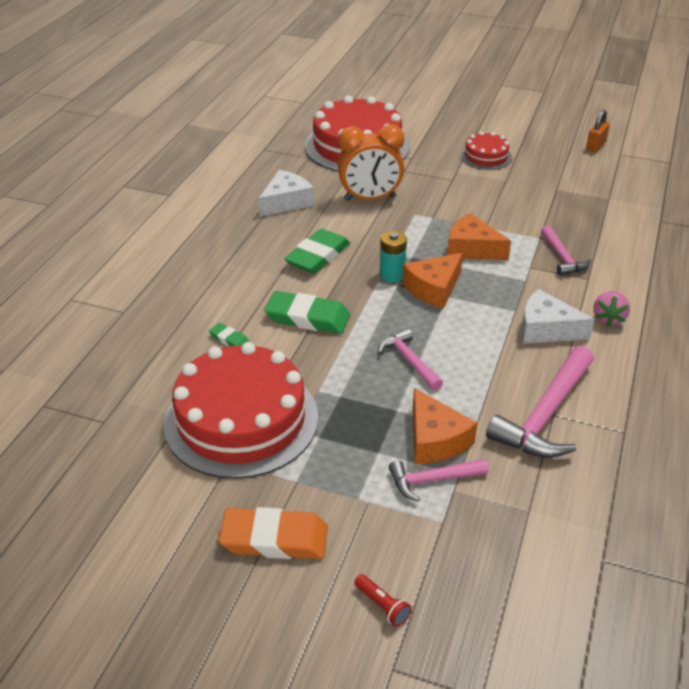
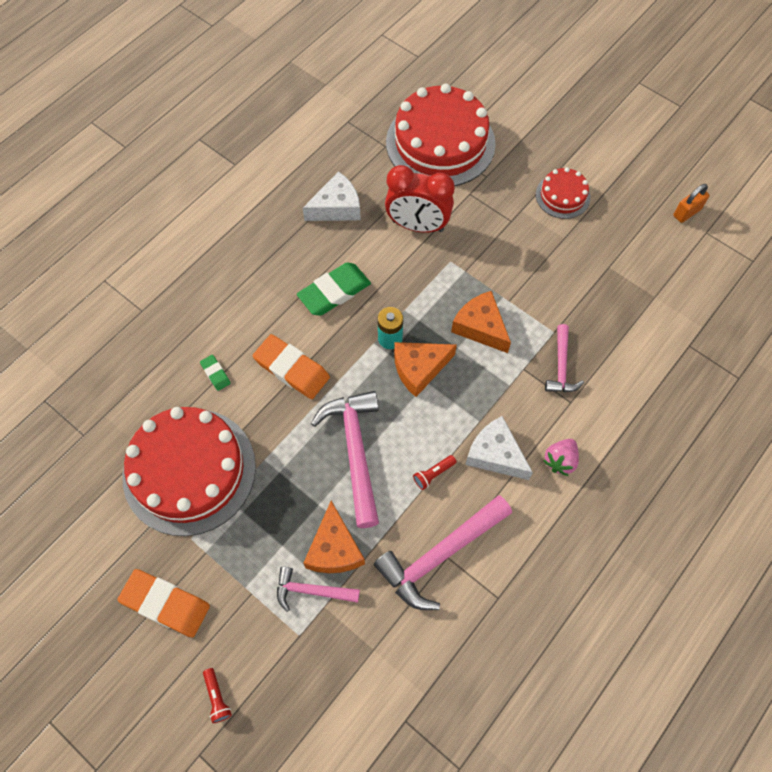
camera: 20 degrees right, 25 degrees up
green eraser [264,291,350,334] -> orange eraser [253,334,330,399]
orange clock [338,124,404,201] -> red clock [385,165,455,233]
pink hammer [378,328,443,391] -> pink hammer [311,391,379,528], size x1.77
none -> red flashlight [413,455,456,490]

